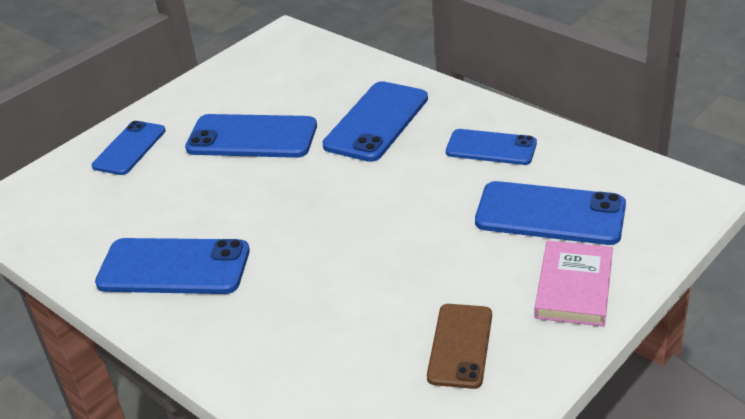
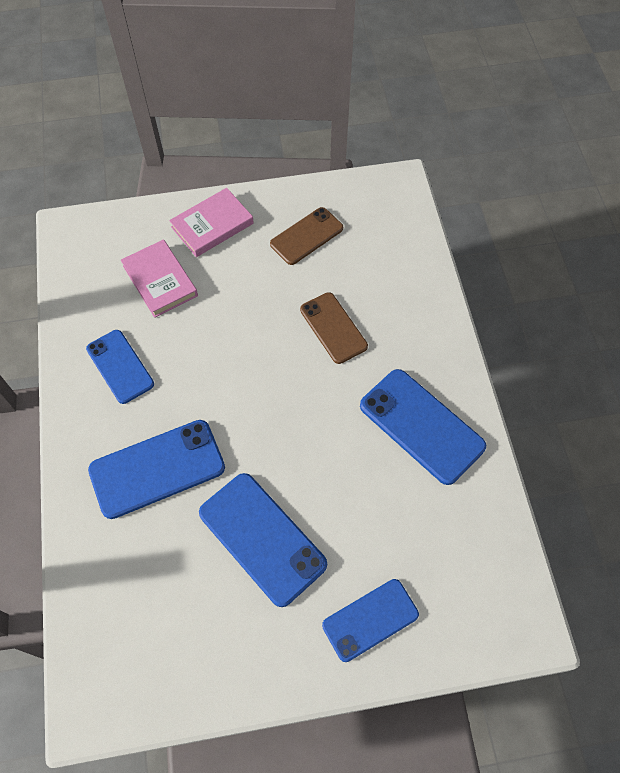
camera: 145 degrees left, 25 degrees up
blue phone [475,181,626,245] -> pink book [121,239,198,318]
none -> brown phone [300,292,368,364]

